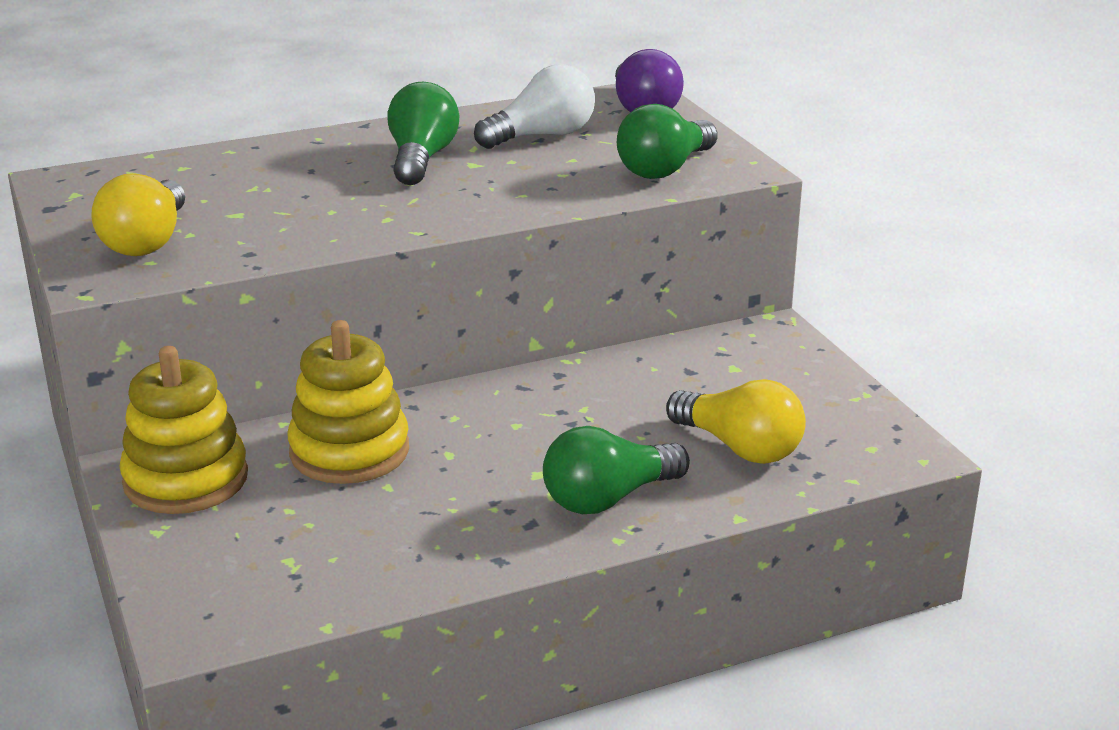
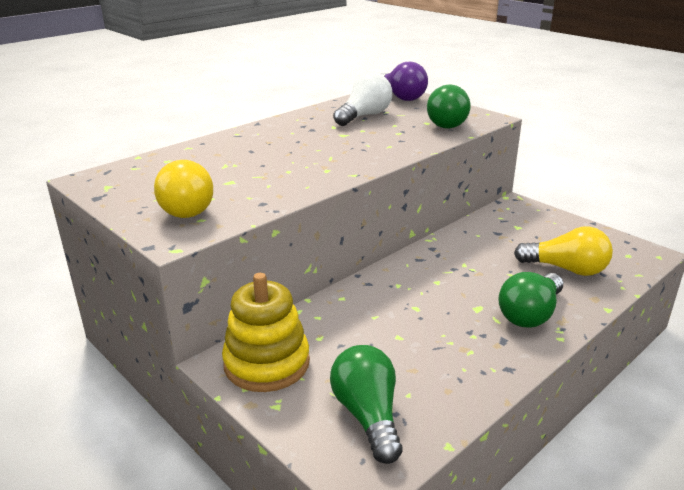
camera: 20 degrees left, 0 degrees up
yellow stacking toy [287,320,409,484] -> none
green light bulb [387,82,459,185] -> green light bulb moved to [330,345,403,464]

